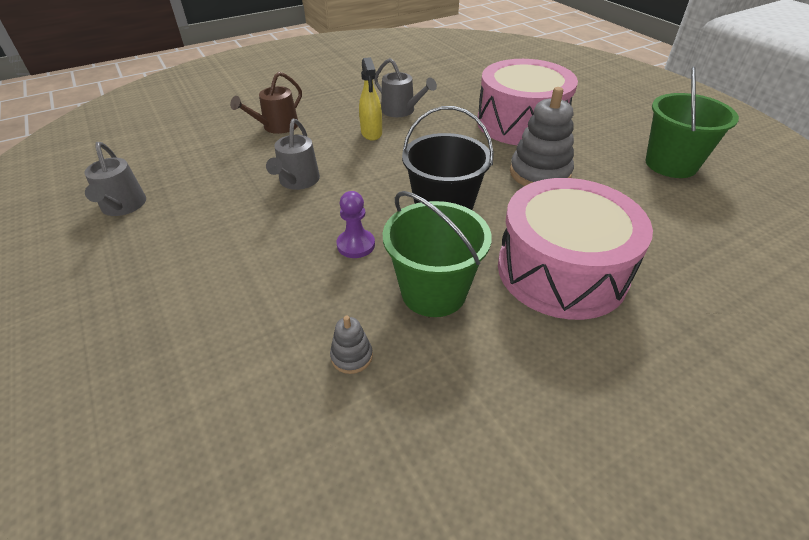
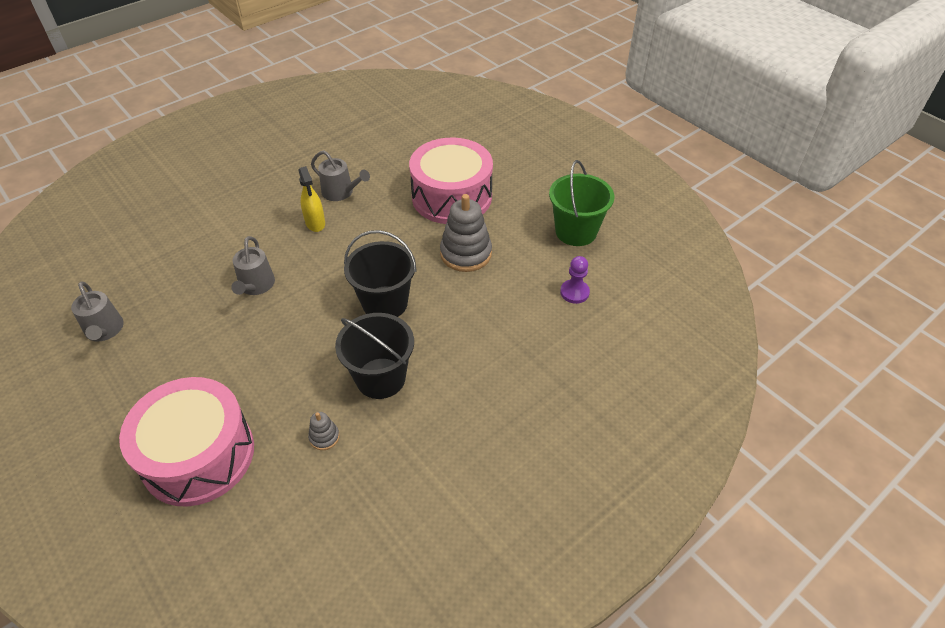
camera: 10 degrees left, 5 degrees up
brown watering can [230,72,302,134] -> none
purple pawn [336,191,375,258] -> purple pawn moved to [560,256,590,304]
green bucket [383,191,492,317] -> black bucket [335,313,414,399]
pink drum [498,178,653,320] -> pink drum moved to [119,377,254,507]

